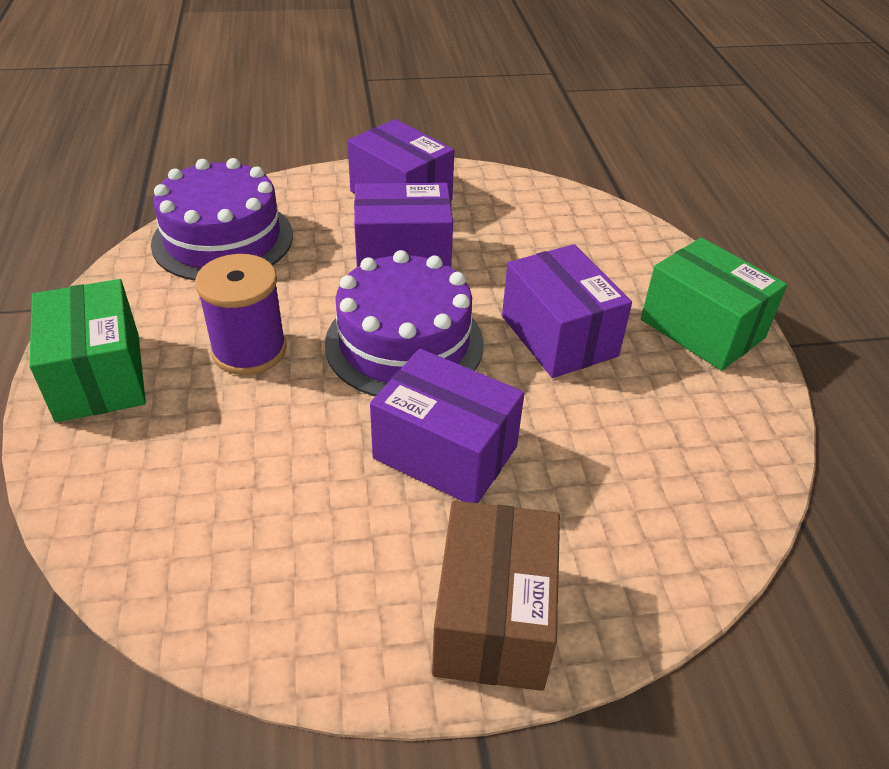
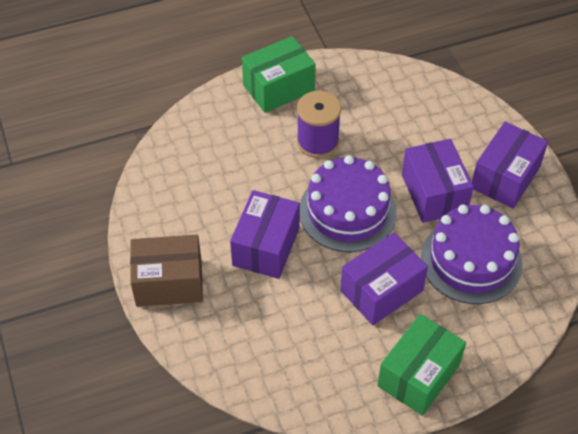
camera: 80 degrees right, 10 degrees up
purple cake [151,158,293,281] -> purple cake moved to [421,205,523,304]

